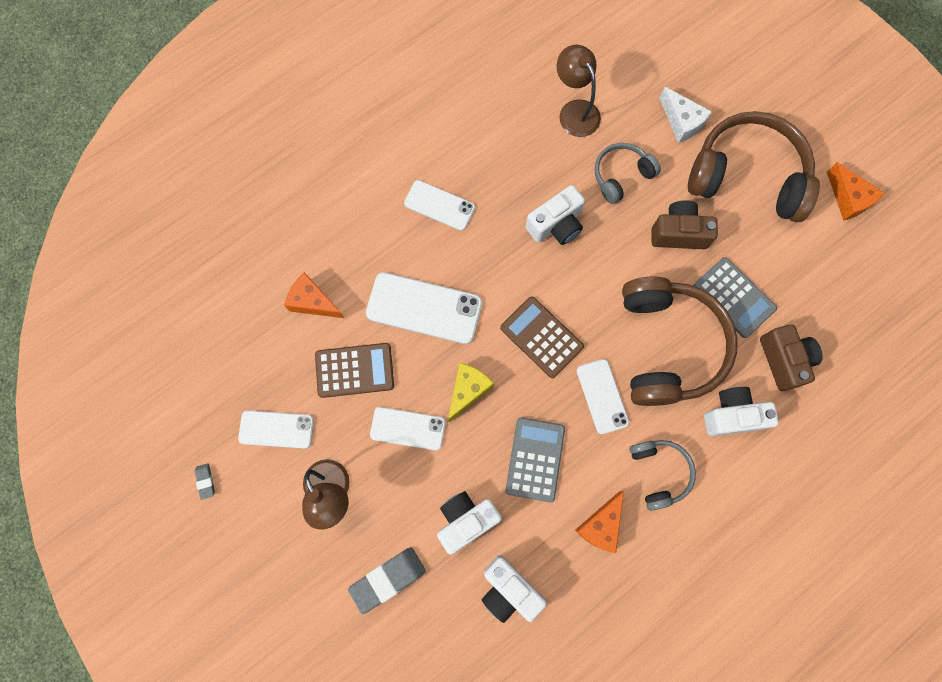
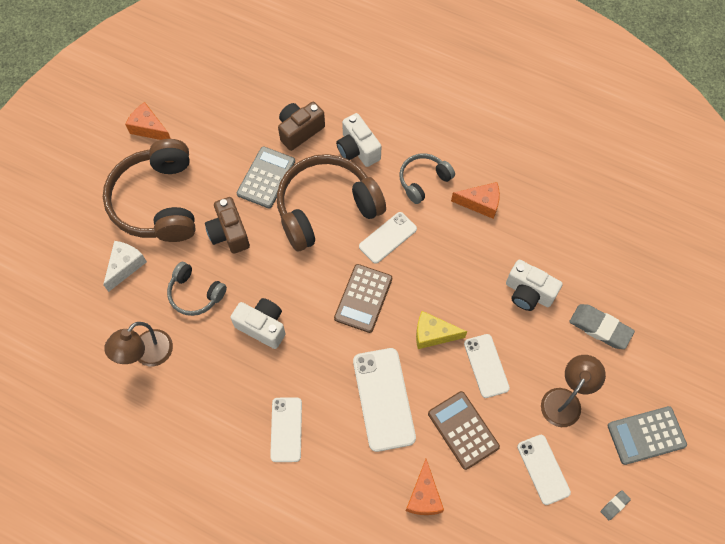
camera: 115 degrees left, 10 degrees down
white camera [482,555,547,623] -> none
grey calculator [505,417,565,502] -> grey calculator moved to [608,406,687,465]
orange cheese [827,162,884,221] -> orange cheese turned 90 degrees counterclockwise [125,102,171,140]

